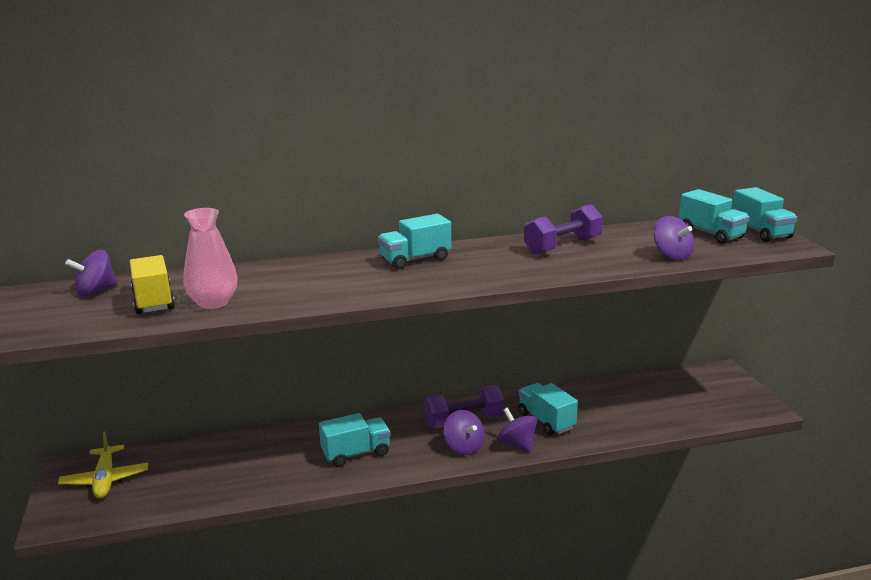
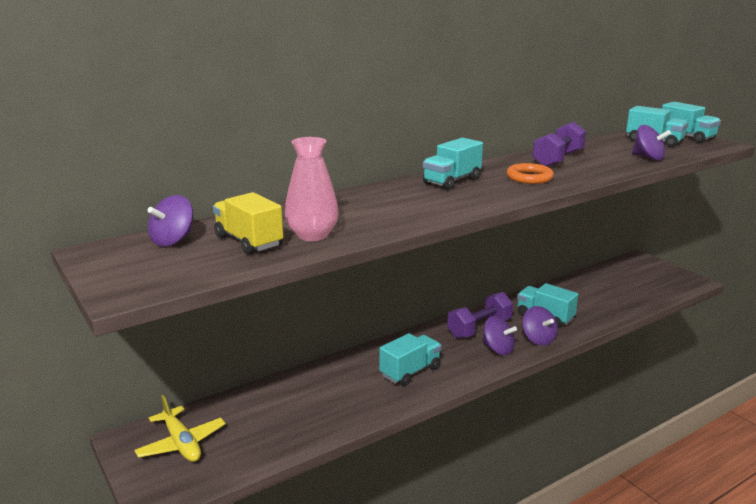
camera: 20 degrees left, 0 degrees up
purple spinning top [497,408,537,452] -> purple spinning top turned 150 degrees counterclockwise [522,306,558,346]
none -> orange ring [506,163,554,184]

